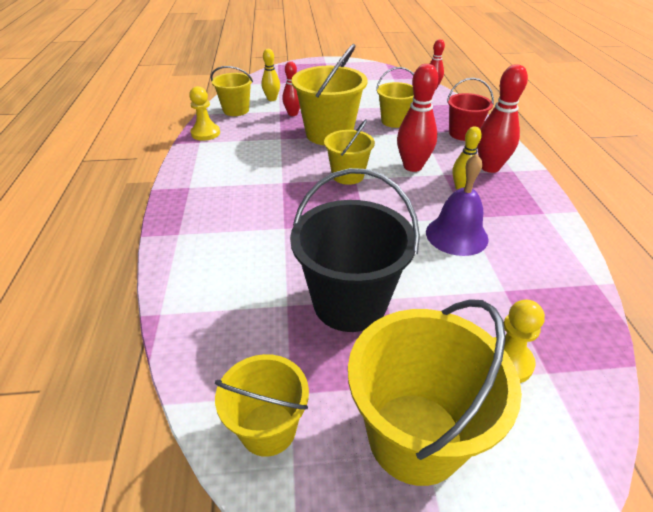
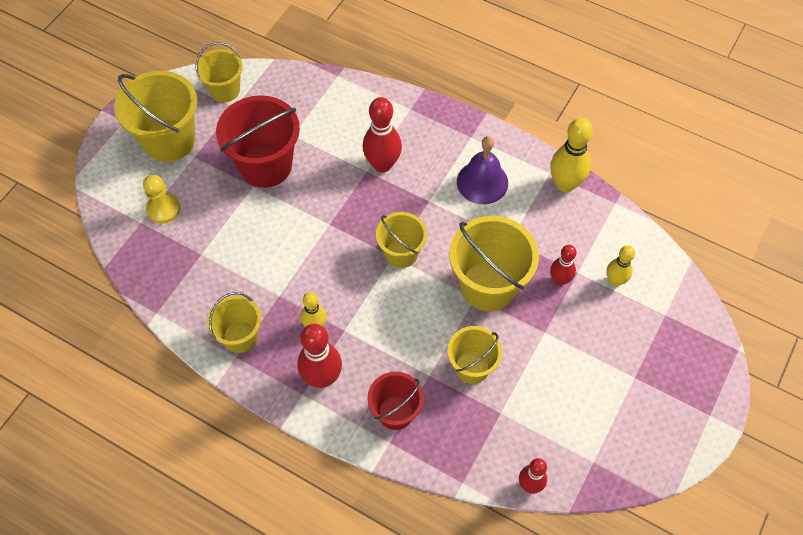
camera: 125 degrees right, 20 degrees up
yellow pawn [189,86,220,141] -> yellow bowling pin [550,118,593,192]
yellow bucket [211,66,253,116] -> yellow bucket moved to [207,292,261,353]
black bucket [290,168,420,332] -> red bucket [216,95,300,188]
red bowling pin [397,64,438,172] -> red bowling pin moved to [363,97,402,172]
purple bell [426,154,489,256] -> purple bell moved to [457,136,508,204]

